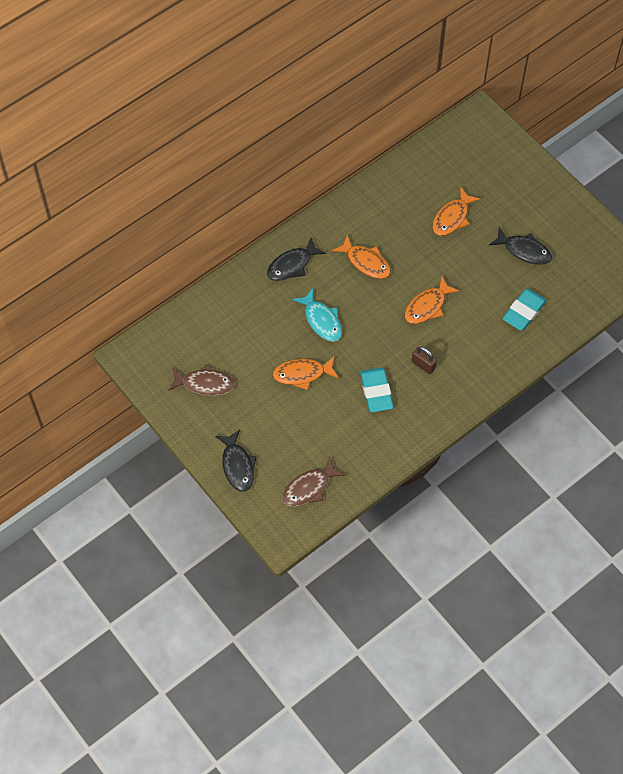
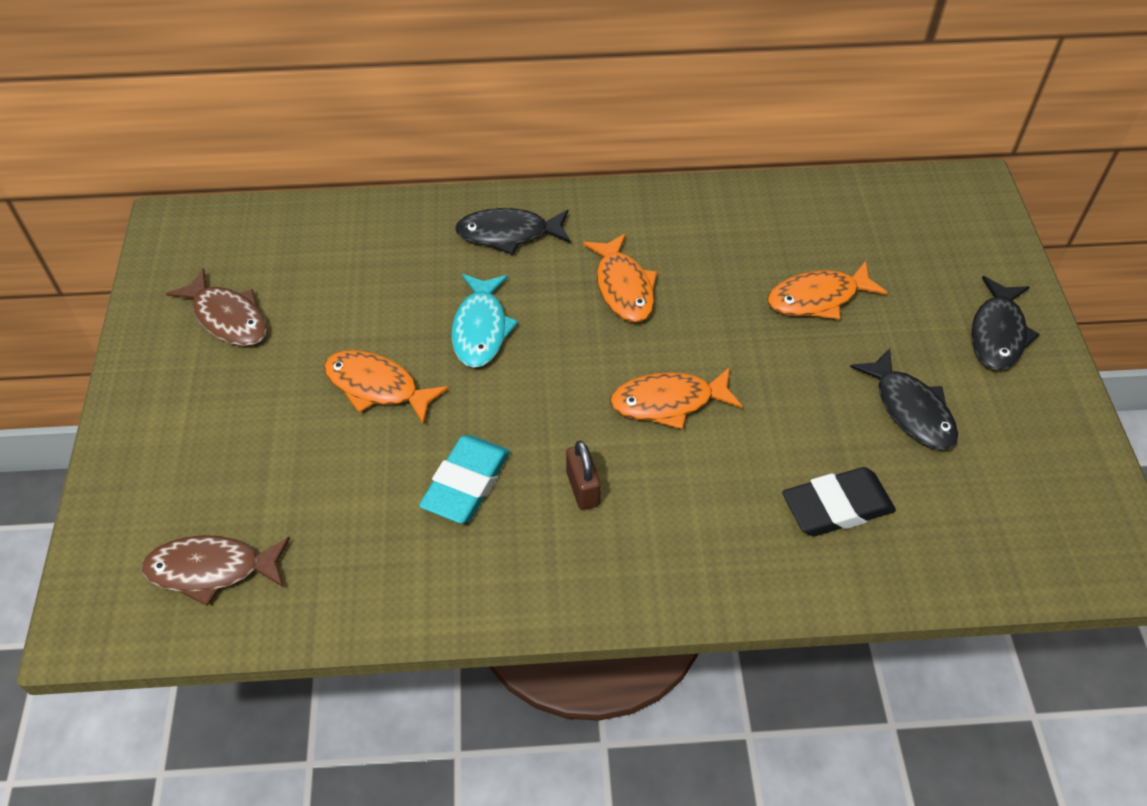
camera: 35 degrees right, 10 degrees down
black fish [215,430,257,492] -> black fish moved to [971,276,1040,370]
turquoise eraser [503,289,547,331] -> black eraser [782,467,896,536]

